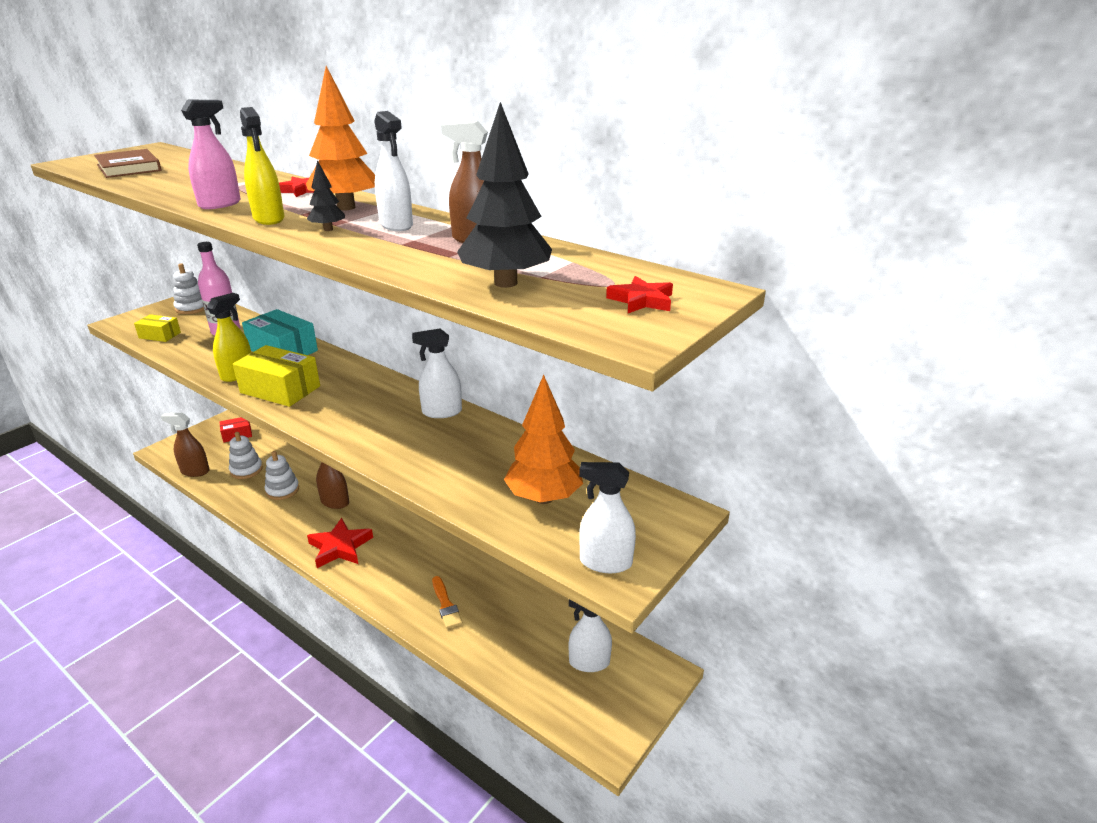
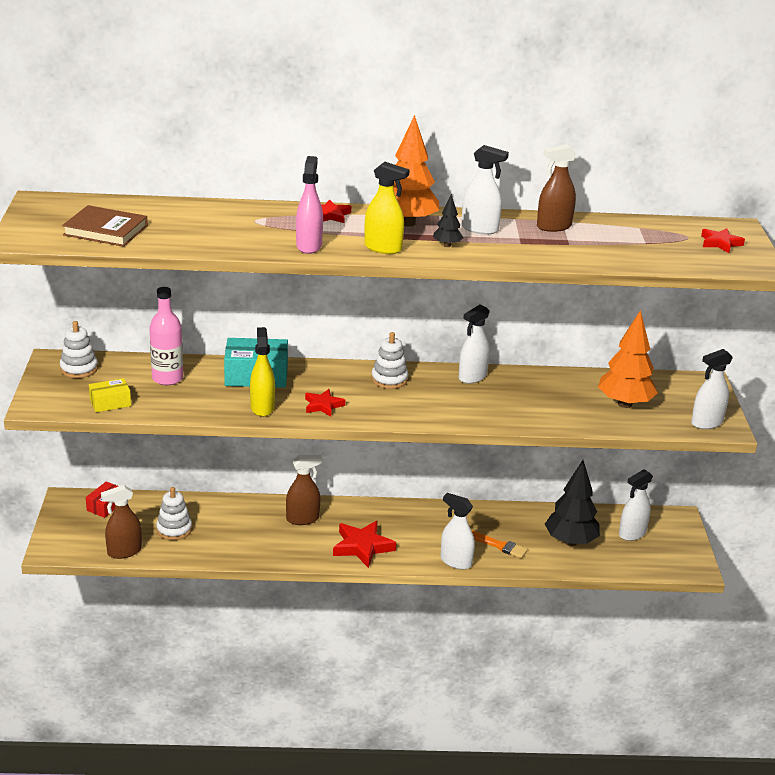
camera: 40 degrees left, 0 degrees up
yellow box [233,345,320,407] -> red star [305,389,345,417]
white stacking toy [265,451,299,500] -> white stacking toy moved to [371,332,408,389]
black tree [457,102,552,288] -> black tree moved to [545,460,600,546]
none -> white spray bottle [440,493,475,570]

